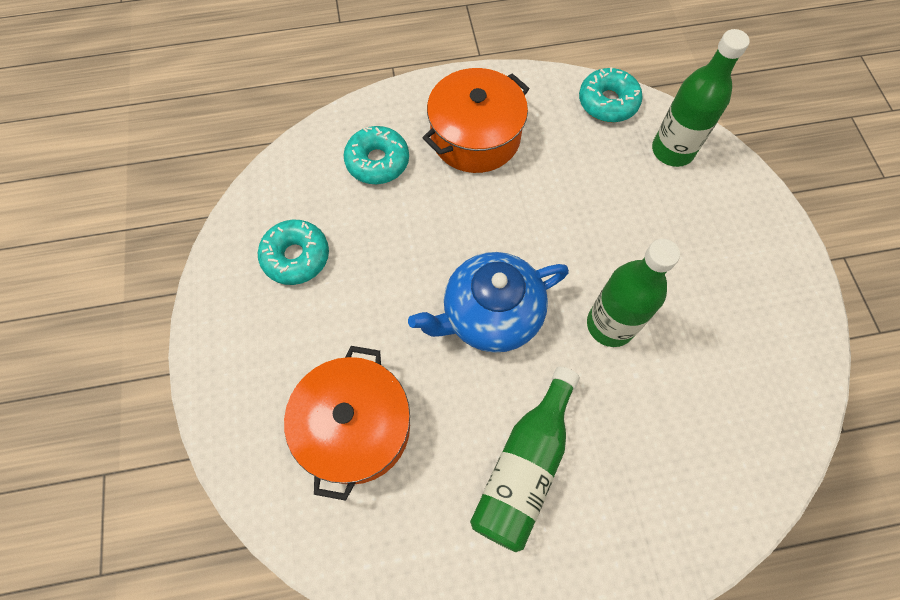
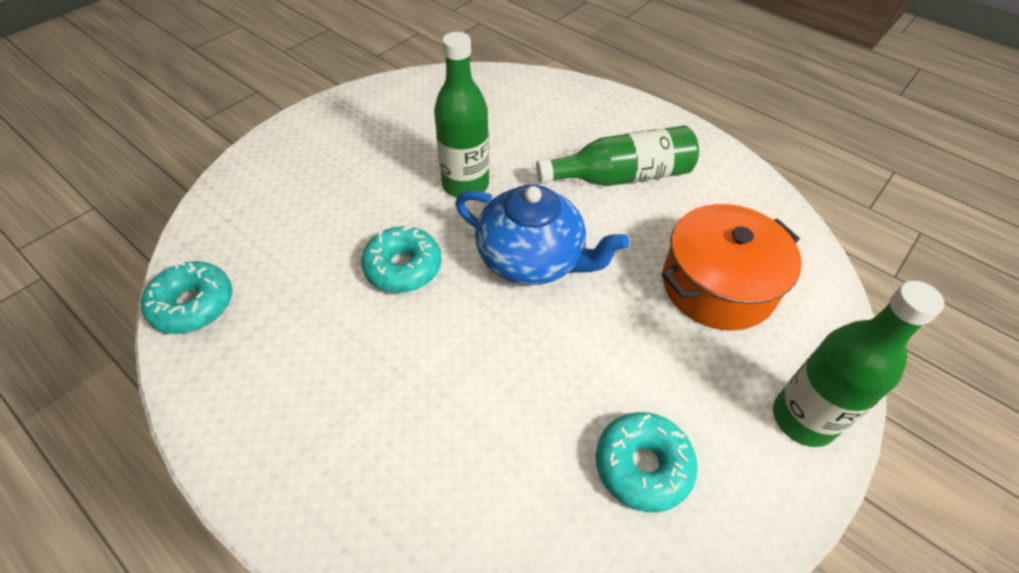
camera: 130 degrees left, 15 degrees down
turquoise donut [344,126,409,184] -> turquoise donut moved to [361,226,441,293]
orange pot [423,68,530,173] -> none
green bottle [652,29,750,167] -> green bottle moved to [773,281,945,447]

